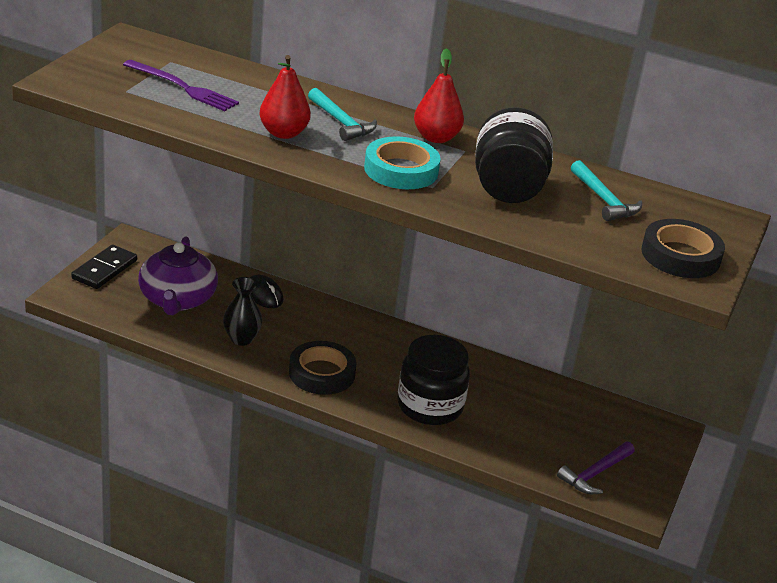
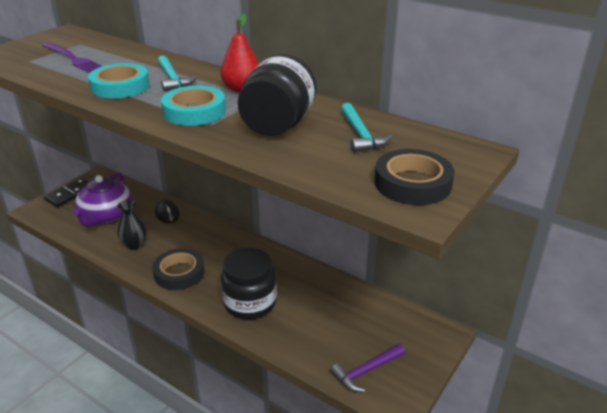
camera: 15 degrees right, 0 degrees up
red pear [259,55,311,139] -> turquoise tape [88,63,149,98]

